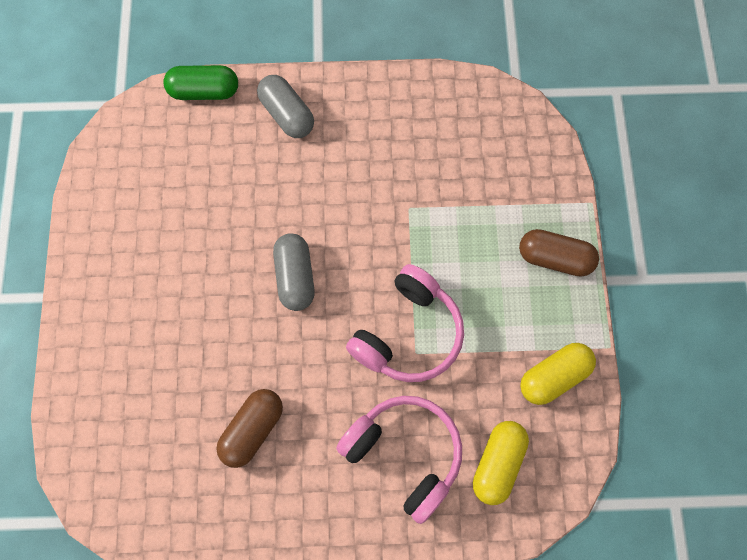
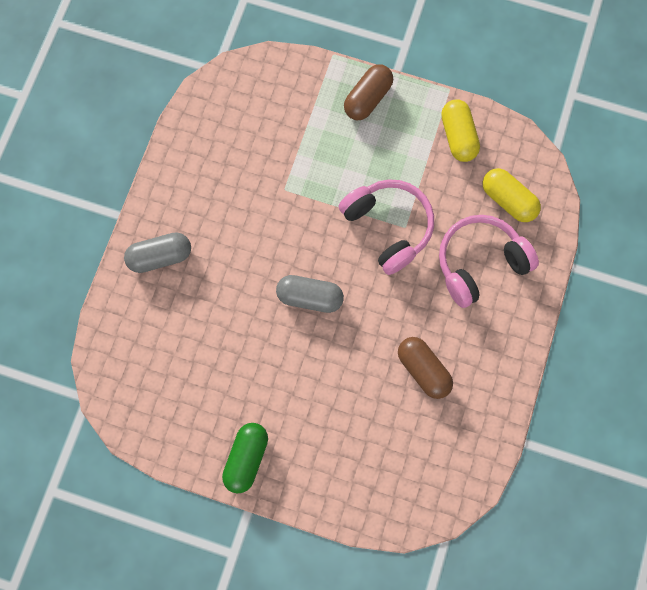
camera: 70 degrees left, 5 degrees up
green capsule [163,65,238,100] -> green capsule moved to [222,423,268,493]

